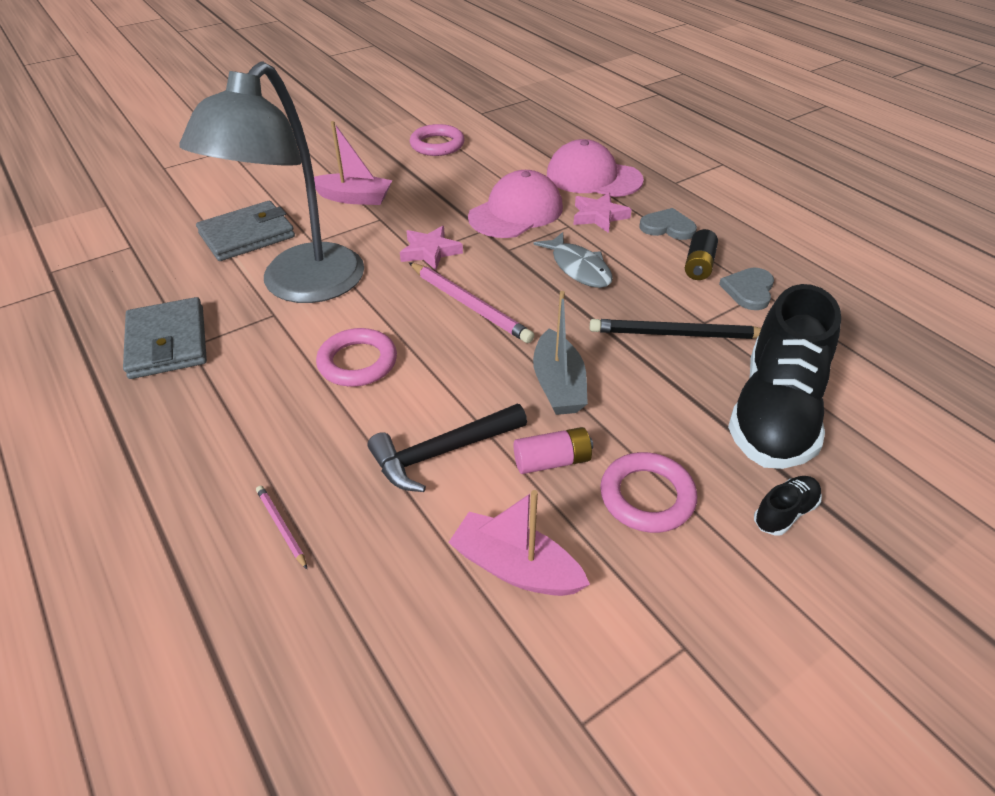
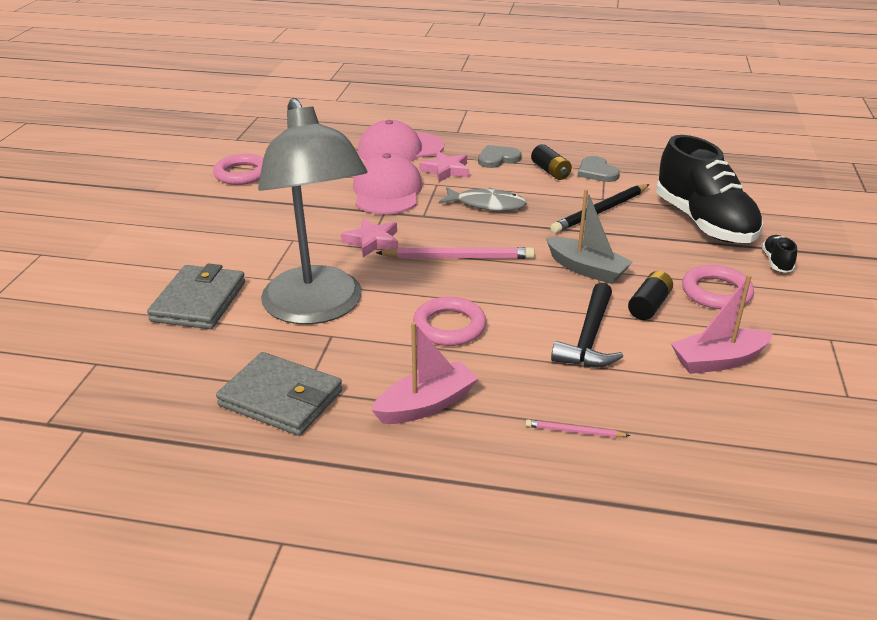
camera: 45 degrees left, 10 degrees down
pink boat [314,121,393,205] -> pink boat moved to [372,322,479,424]
pink battery [513,427,593,474] -> black battery [628,271,673,320]

